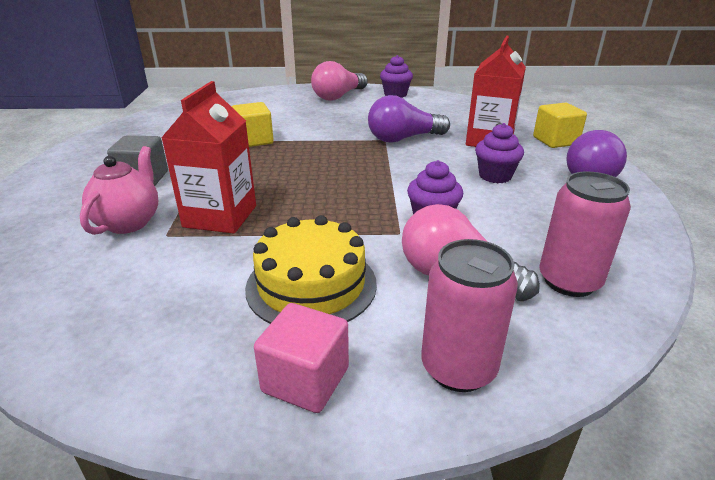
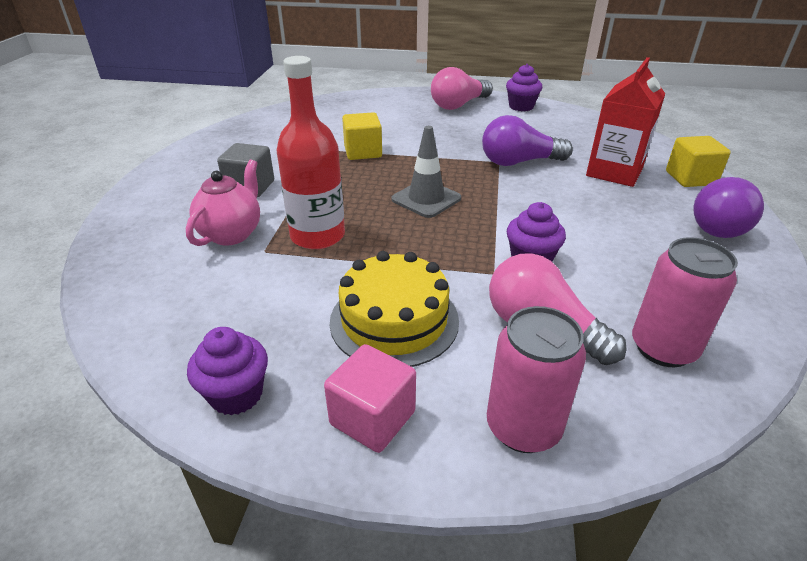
camera: 10 degrees right, 5 degrees up
red carton [161,81,256,234] -> red bottle [276,56,345,249]
purple cupcake [475,123,524,183] -> purple cupcake moved to [187,327,268,415]
none -> grey traffic cone [391,126,461,218]

